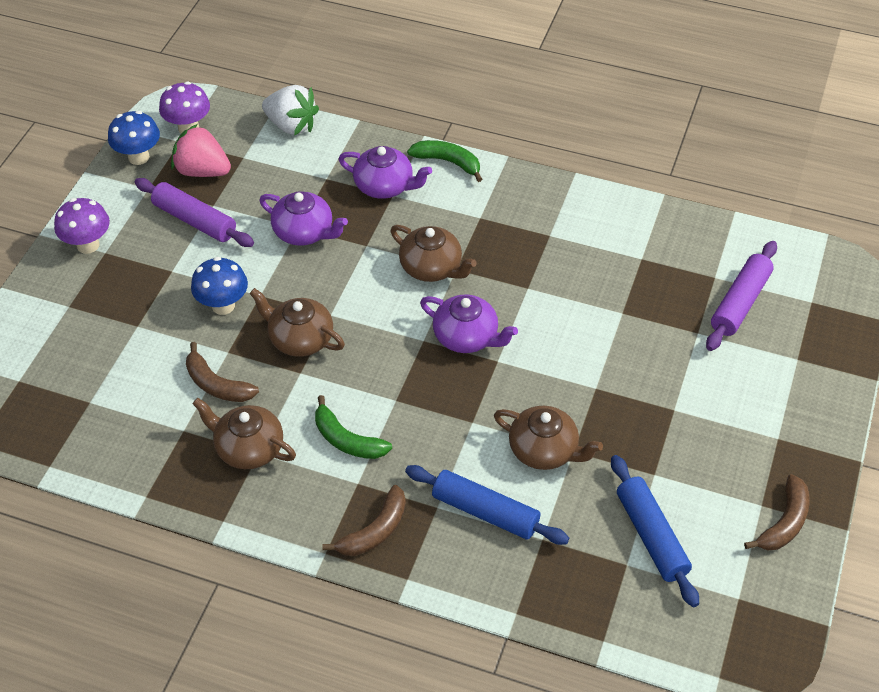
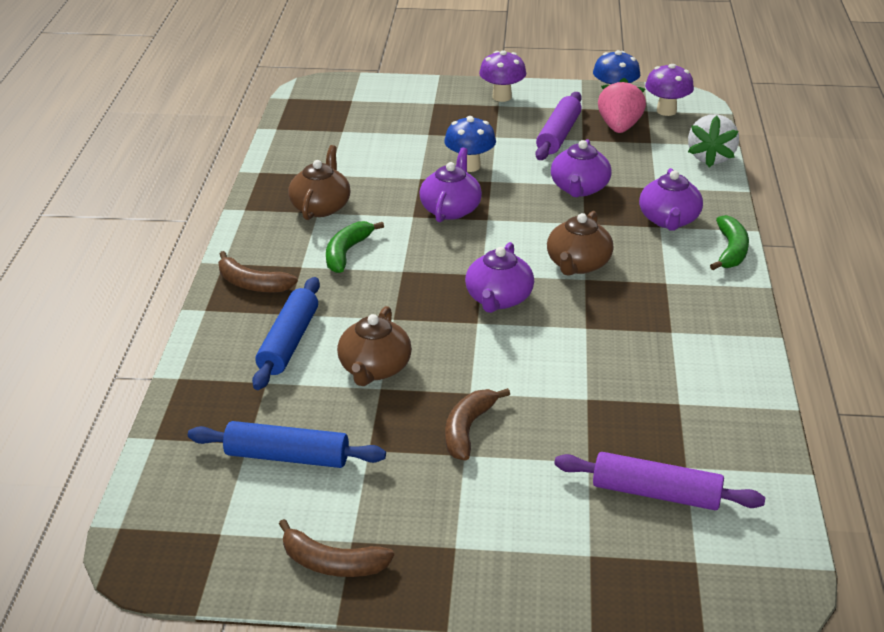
camera: 75 degrees right, 15 degrees down
brown banana [186,342,259,402] -> brown banana moved to [445,388,510,461]
brown teapot [249,288,345,357] -> purple teapot [419,147,482,222]
blue rolling pin [611,455,699,607] -> blue rolling pin turned 45 degrees clockwise [188,421,386,468]

